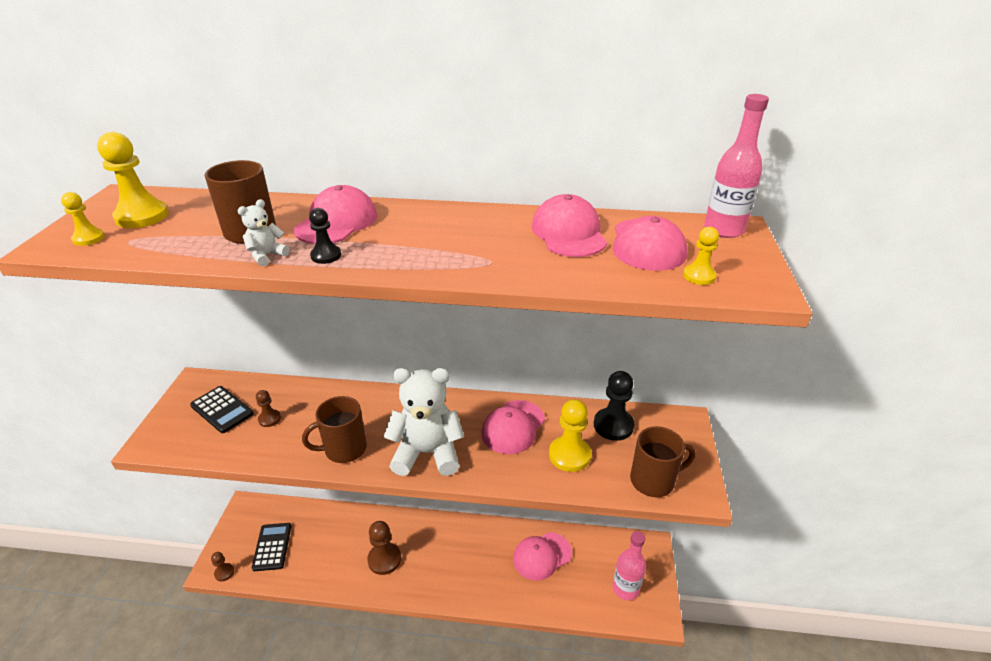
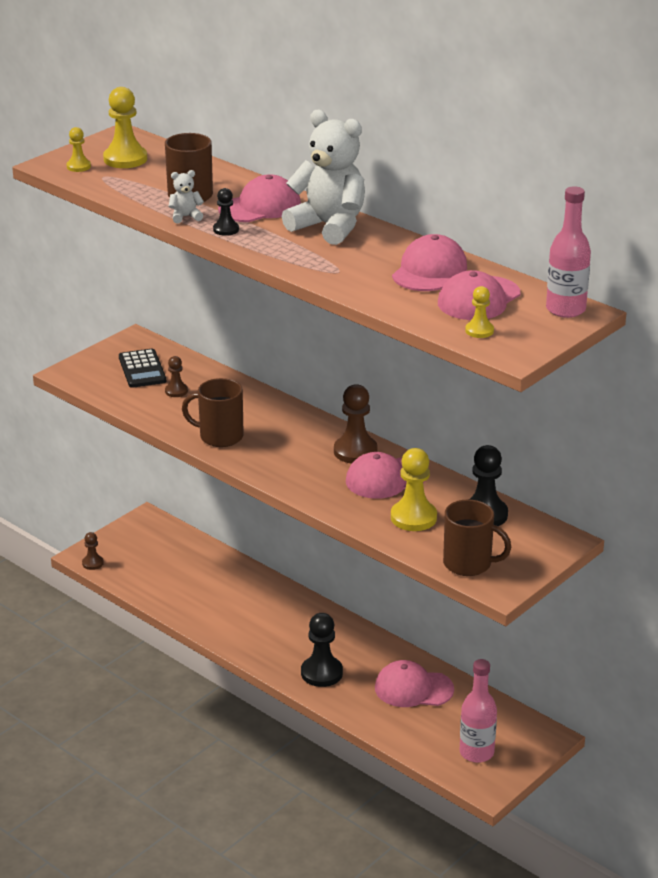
camera: 35 degrees right, 5 degrees down
black calculator [252,523,291,571] -> none
brown pawn [367,521,401,575] -> brown pawn moved to [334,384,378,463]
white teddy bear [384,368,464,476] -> white teddy bear moved to [282,110,365,245]
none -> black pawn [301,613,343,687]

